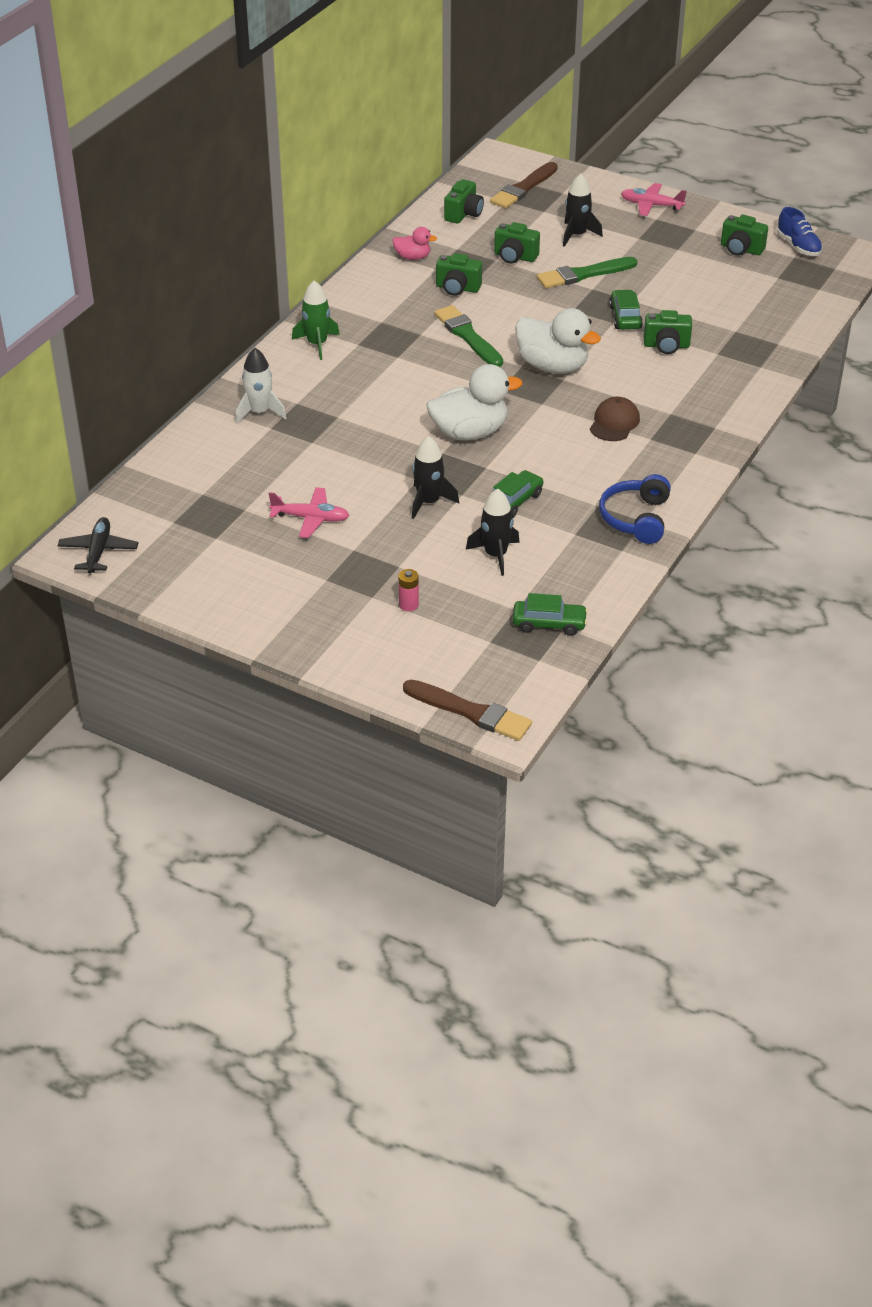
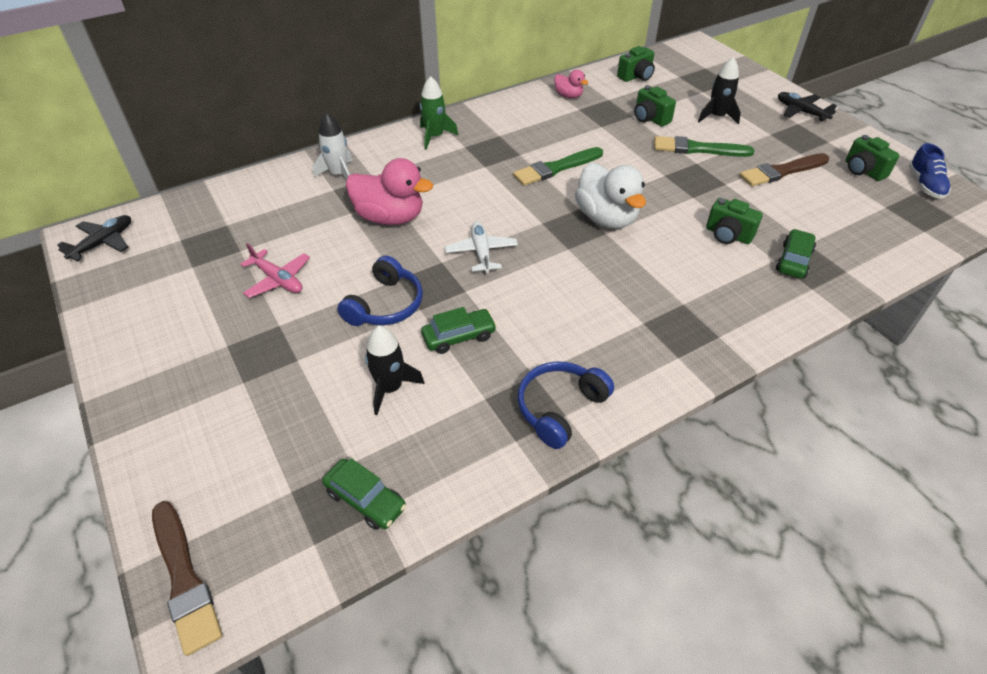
camera: 30 degrees right, 5 degrees up
pink battery [399,569,419,611] -> none
black rocket [412,436,459,519] -> blue headphones [337,256,423,326]
white duck [427,364,522,440] -> white plane [445,221,518,273]
green brush [434,305,503,367] -> green brush turned 120 degrees counterclockwise [513,147,603,186]
green camera [436,253,482,296] -> none
brown brush [490,162,558,208] -> brown brush moved to [739,153,829,187]
brown cap [590,397,640,441] -> none
green car [609,290,643,330] -> green car moved to [776,229,816,278]
pink plane [621,183,687,216] -> black plane [778,92,837,122]
none -> pink duck [346,158,433,225]

